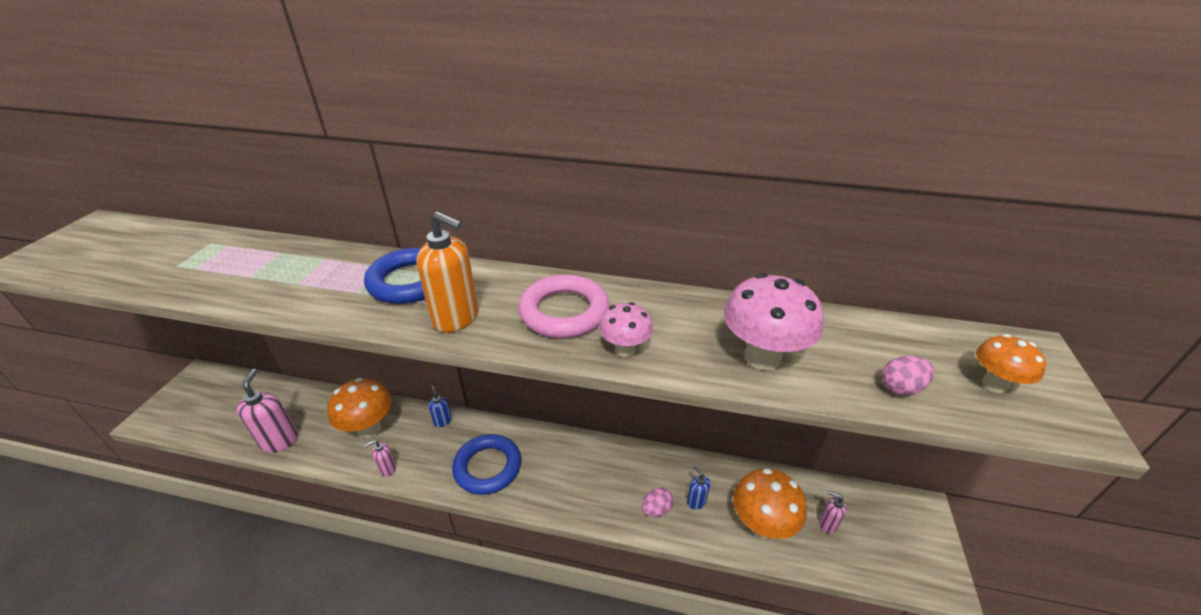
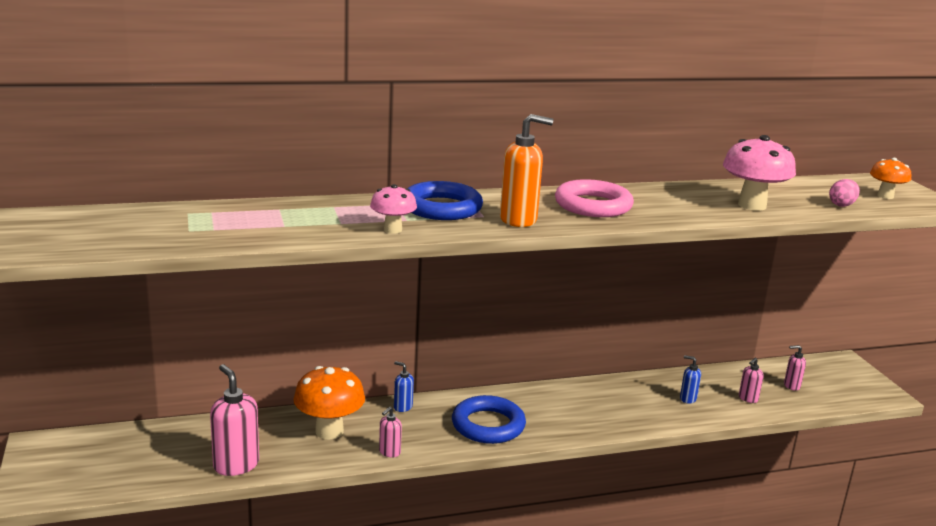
camera: 30 degrees left, 15 degrees down
pink mushroom [599,302,653,357] -> pink mushroom moved to [370,184,417,234]
pink egg [642,487,673,517] -> none
orange mushroom [733,468,807,539] -> pink soap dispenser [739,358,764,403]

